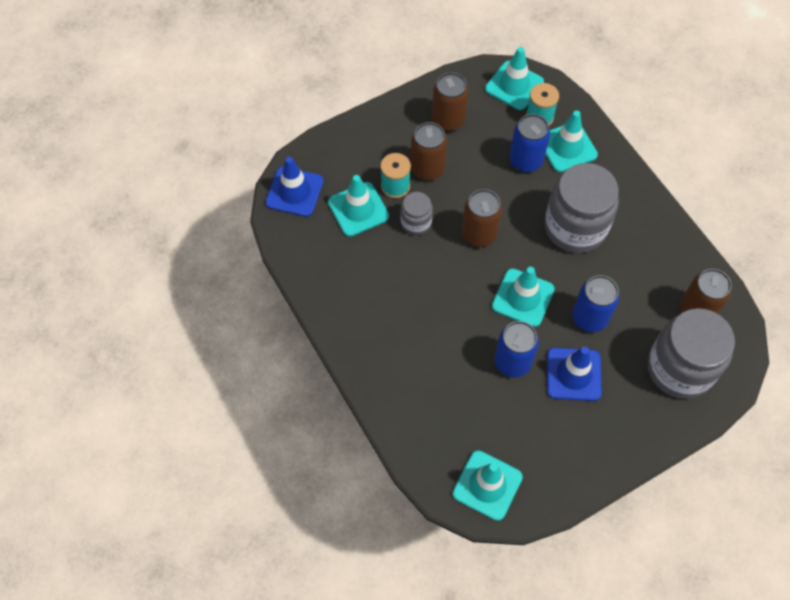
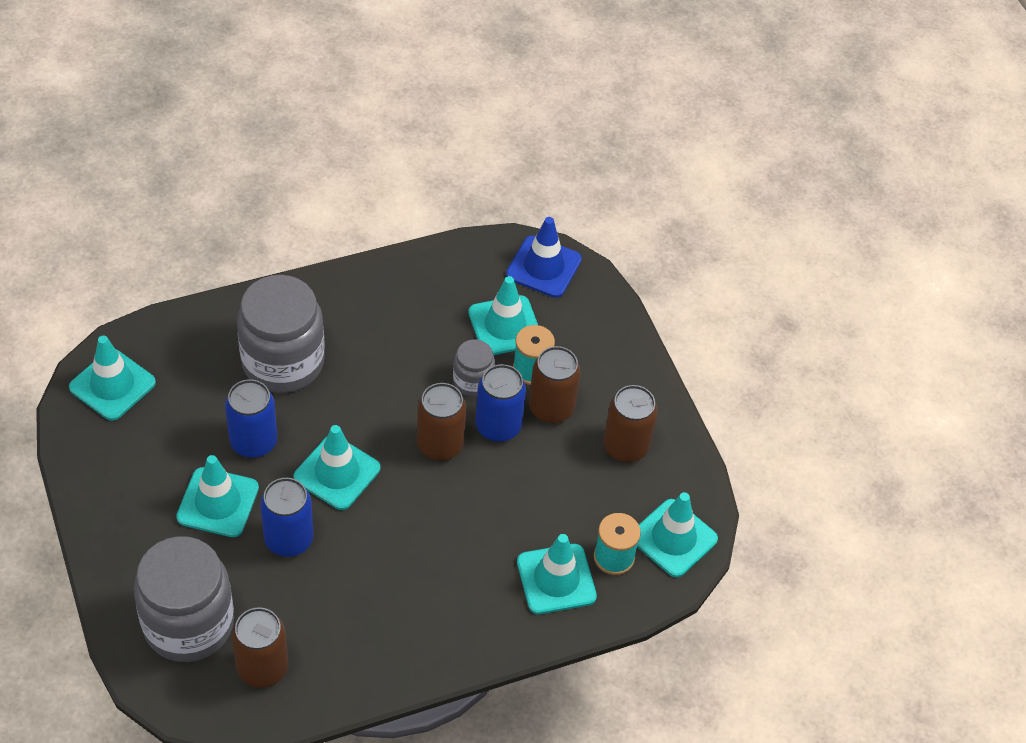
camera: 95 degrees right, 10 degrees down
blue can [509,114,550,173] -> blue can moved to [475,364,526,442]
grey jar [545,163,619,253] -> grey jar moved to [237,275,325,393]
blue traffic cone [547,347,602,401] -> turquoise traffic cone [176,455,259,537]

